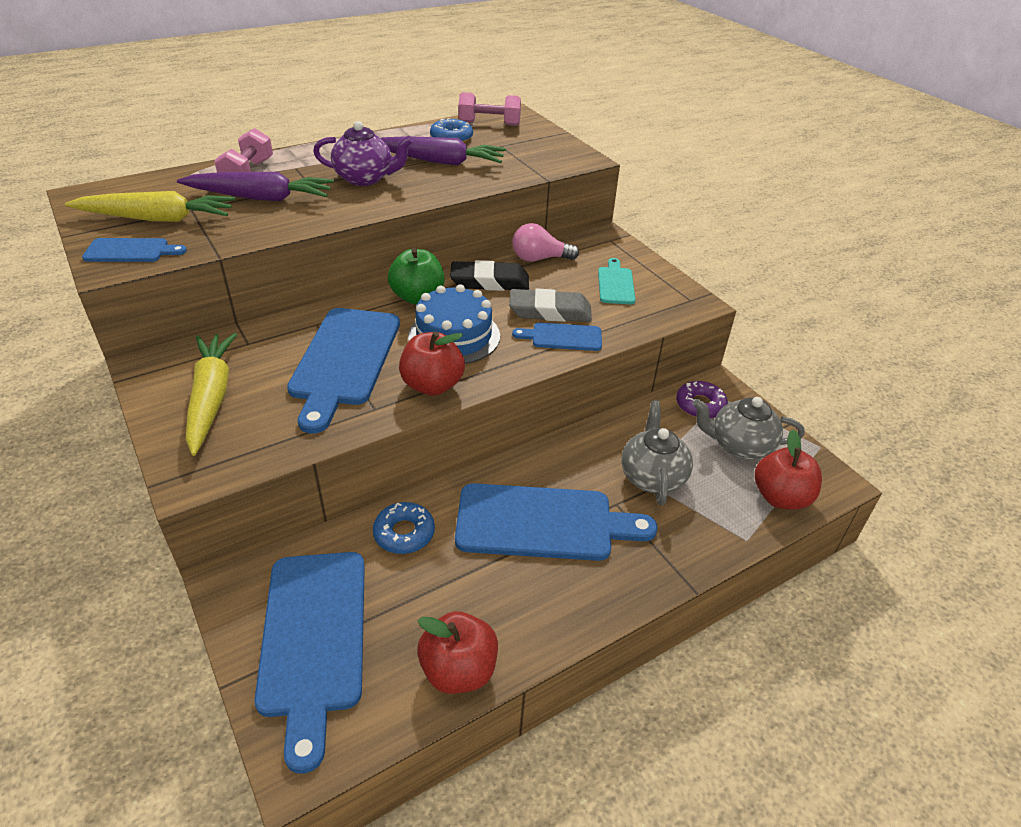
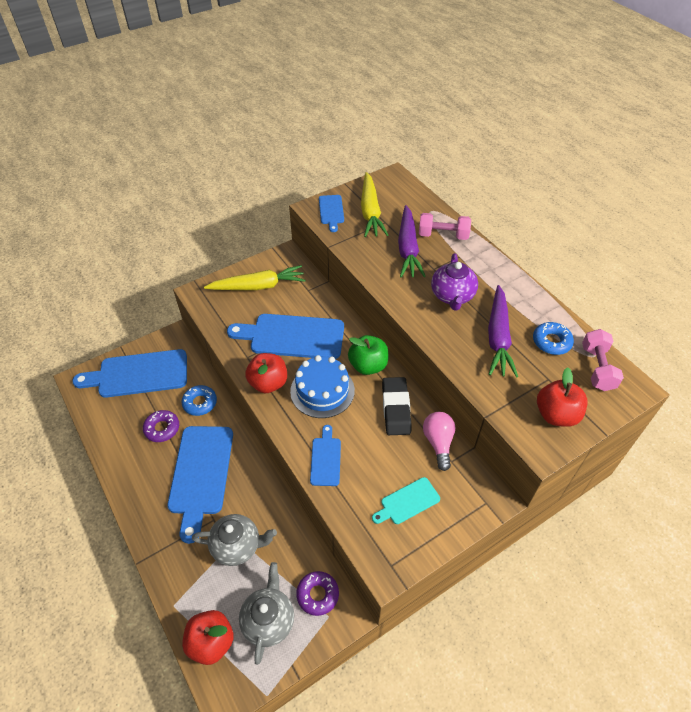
camera: 90 degrees right, 10 degrees up
red apple [417,611,498,694] -> red apple moved to [537,367,588,427]
grey eraser [509,288,592,322] -> none
turquoise cutting board [598,258,636,304] -> turquoise cutting board turned 150 degrees clockwise [372,477,440,524]
none -> purple donut [143,410,179,442]

